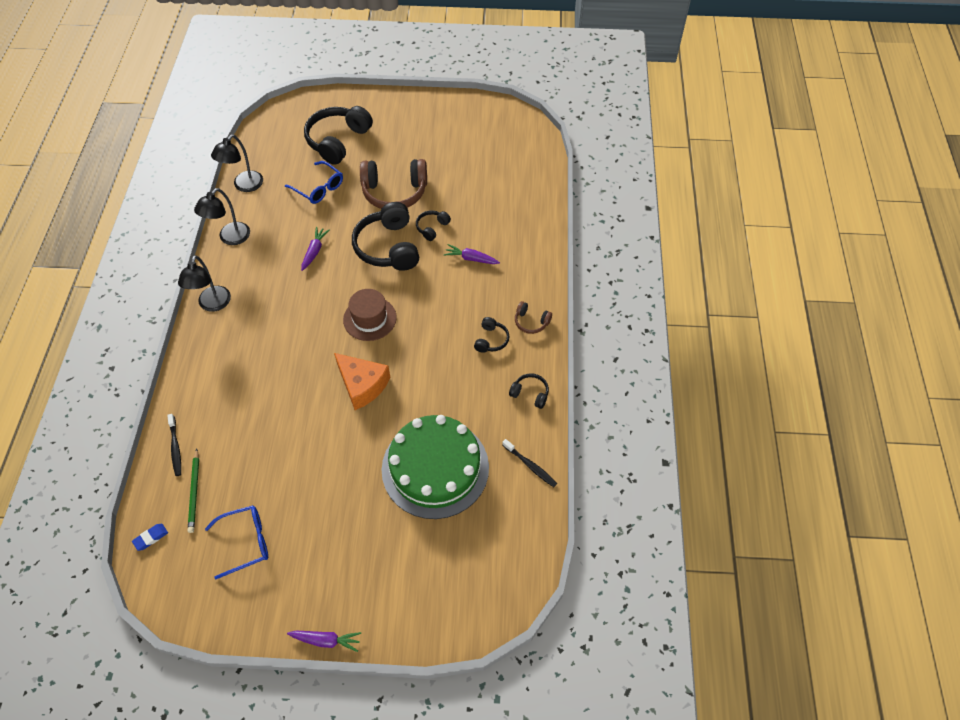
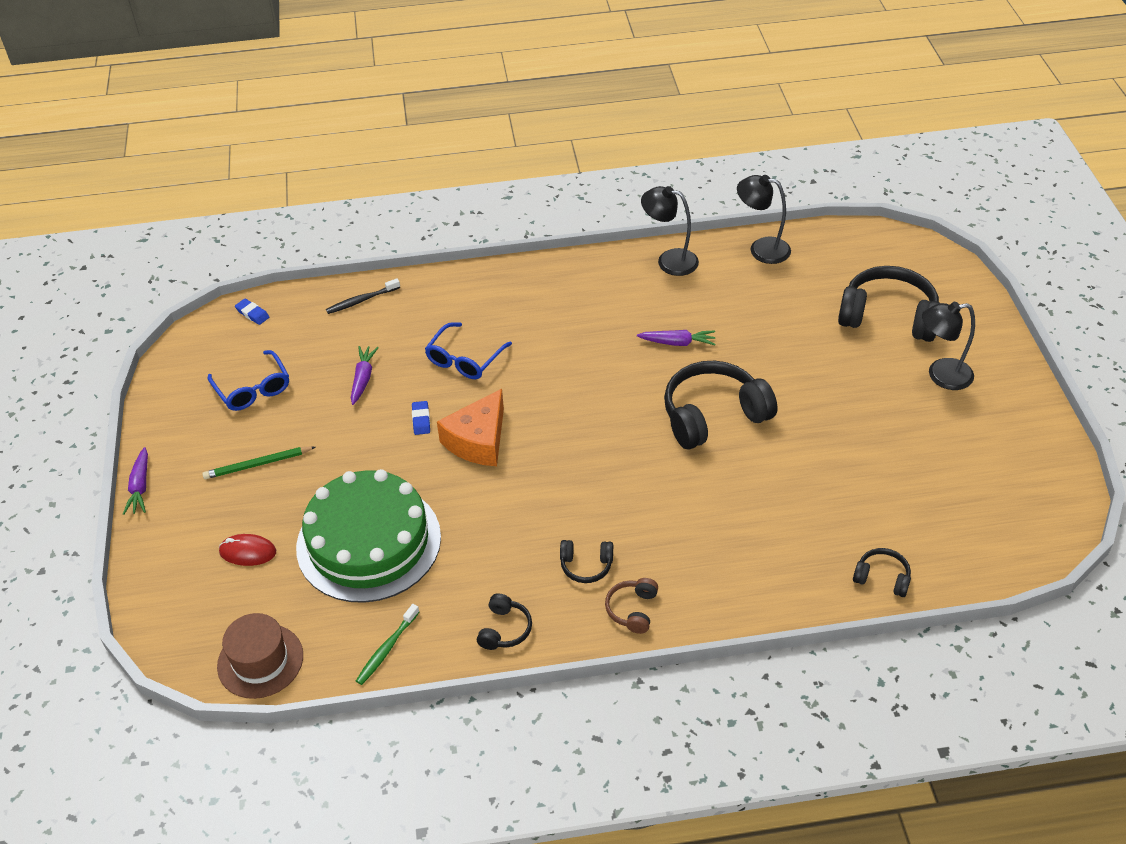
camera: 80 degrees right, 10 degrees down
black lamp [178,255,231,312] -> black lamp moved to [922,302,975,390]
green pencil [188,449,199,533] -> green pencil moved to [203,446,315,479]
blue glasses [285,161,343,204] -> blue glasses moved to [425,322,512,379]
brown hat [343,289,397,341] -> brown hat moved to [217,613,303,699]
brown headphones [360,159,427,209] -> none
black headphones [416,210,451,241] -> black headphones moved to [853,548,911,597]
purple carrot [444,244,500,264] -> purple carrot moved to [351,346,379,405]
black toothbrush [502,439,557,487] -> green toothbrush [356,604,419,685]
none -> red mouse [219,534,276,566]
none -> blue eraser [412,401,430,435]

